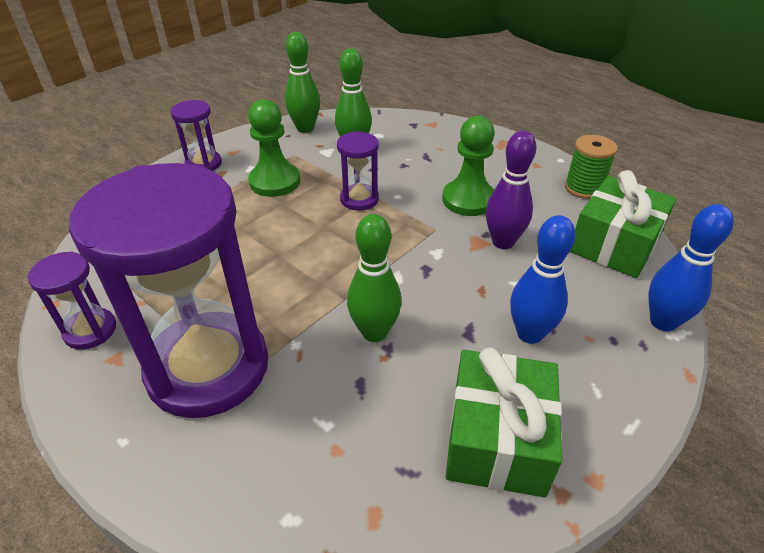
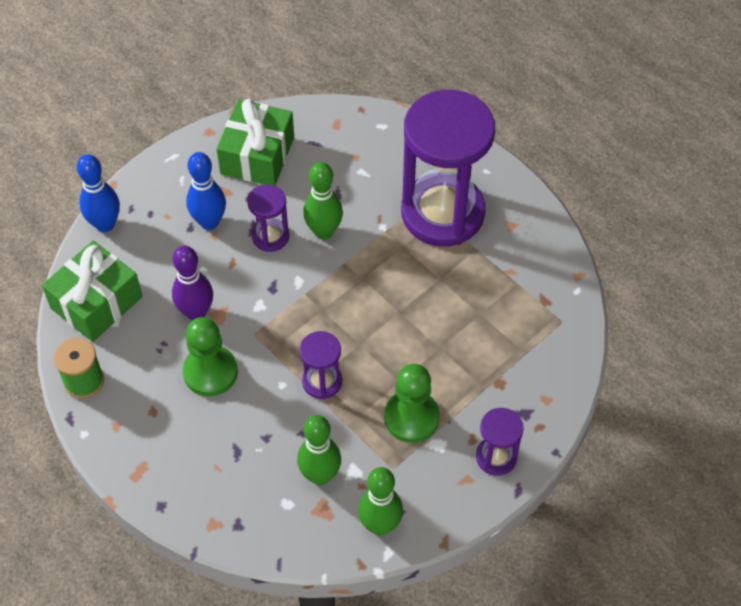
camera: 175 degrees left, 15 degrees up
purple hourglass [28,252,116,349] -> purple hourglass moved to [247,185,289,252]

